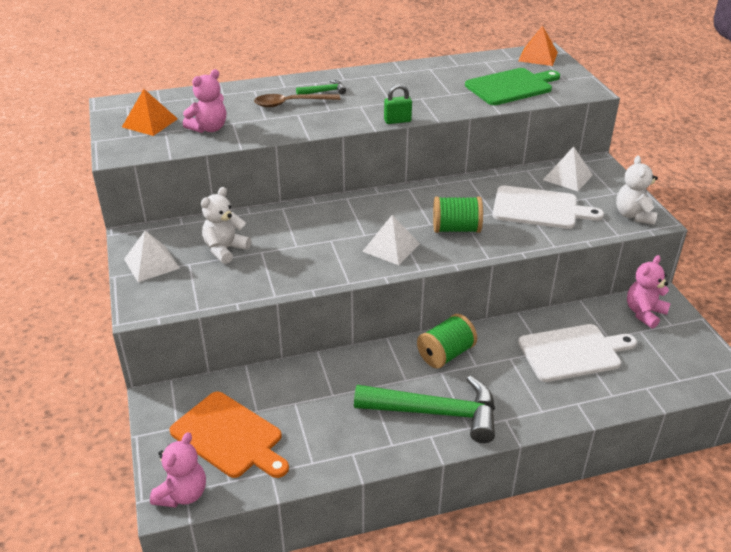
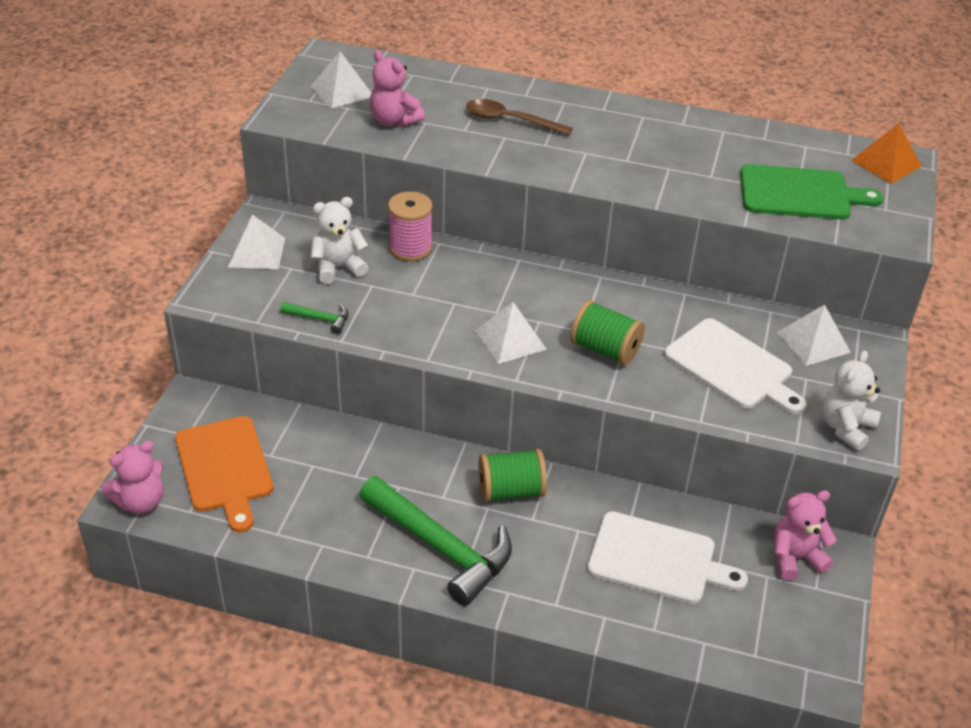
camera: 30 degrees right, 5 degrees up
orange pyramid [122,89,178,136] -> white pyramid [311,51,371,109]
pink teddy bear [183,69,226,133] -> pink teddy bear turned 60 degrees clockwise [370,50,425,127]
green hammer [296,80,346,95] -> green hammer moved to [280,302,349,334]
green padlock [384,84,412,124] -> none
none -> pink spool [388,191,433,261]

